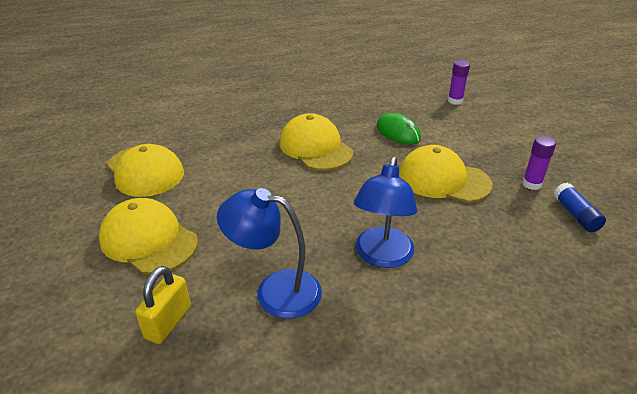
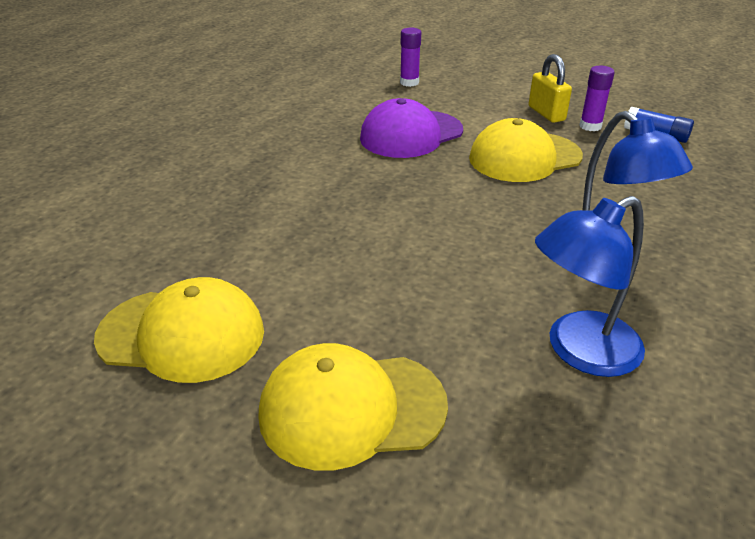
camera: 45 degrees left, 0 degrees up
yellow padlock [135,266,191,344] -> yellow padlock moved to [528,54,572,123]
yellow cap [280,113,353,171] -> none
green mouse [377,113,421,145] -> purple cap [360,98,463,158]

